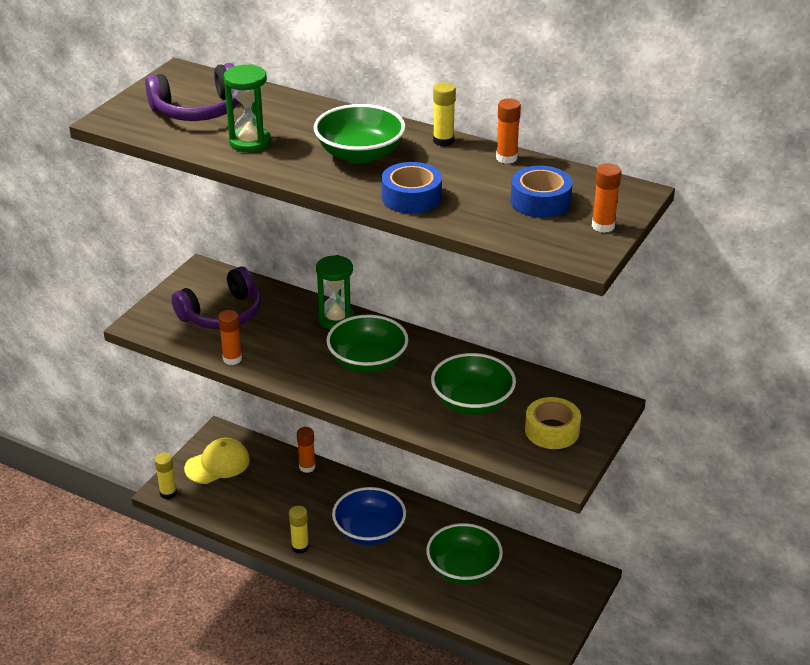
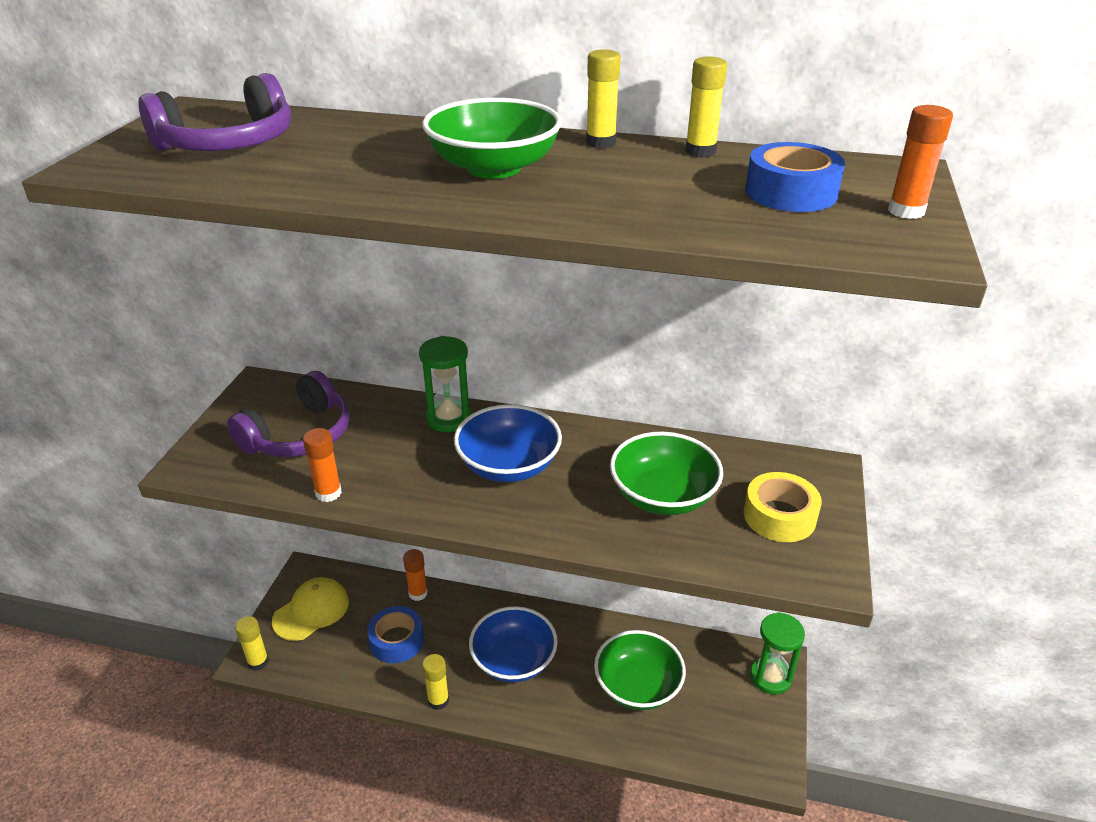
camera: 15 degrees left, 0 degrees up
green hourglass [224,64,271,152] -> green hourglass moved to [750,612,805,695]
green bowl [327,315,408,373] -> blue bowl [454,404,562,482]
blue tape [382,162,442,214] -> blue tape moved to [367,606,424,663]
orange glue stick [496,98,521,164] -> yellow glue stick [685,56,727,157]

